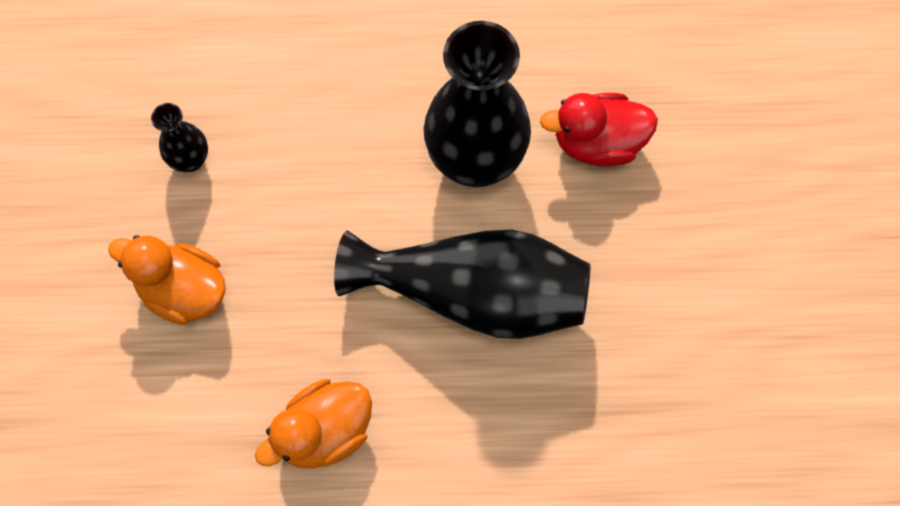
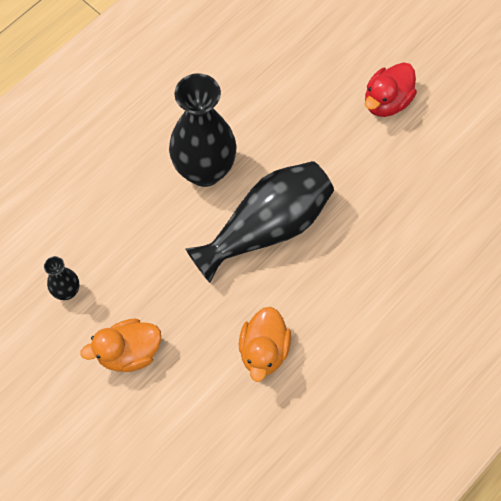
camera: 45 degrees left, 5 degrees down
red duck [540,93,658,167] -> red duck moved to [365,63,417,117]

